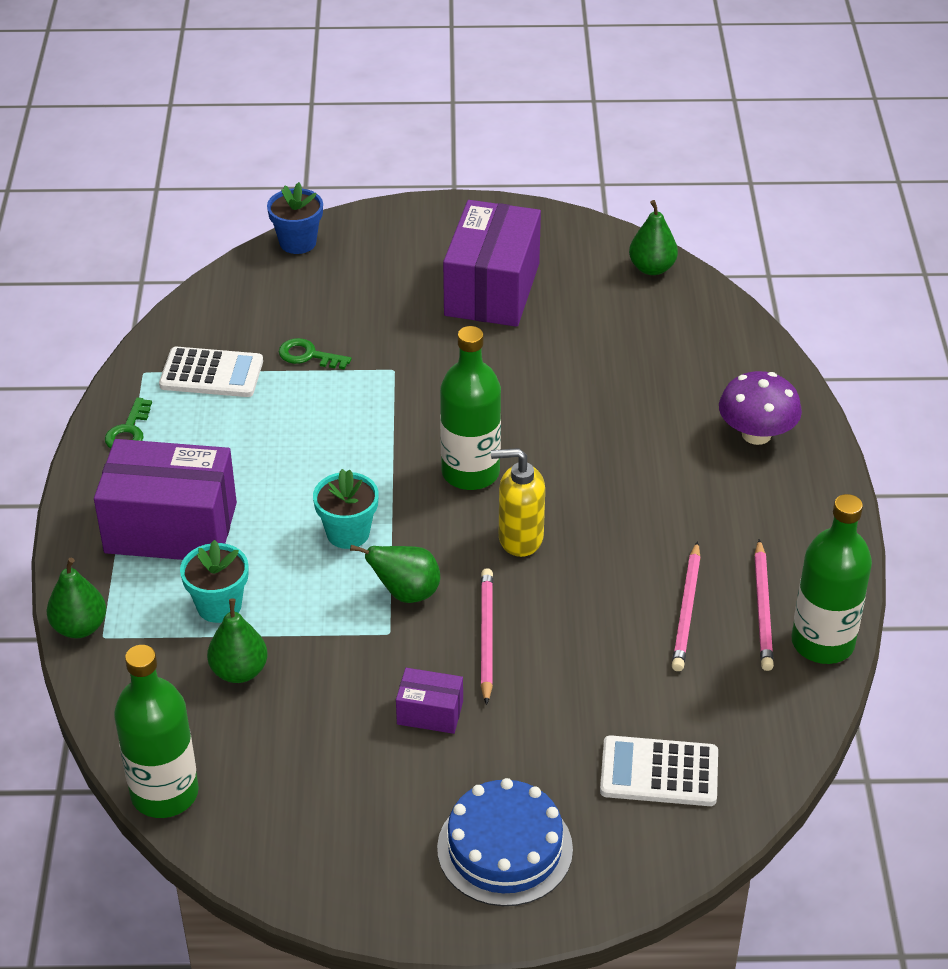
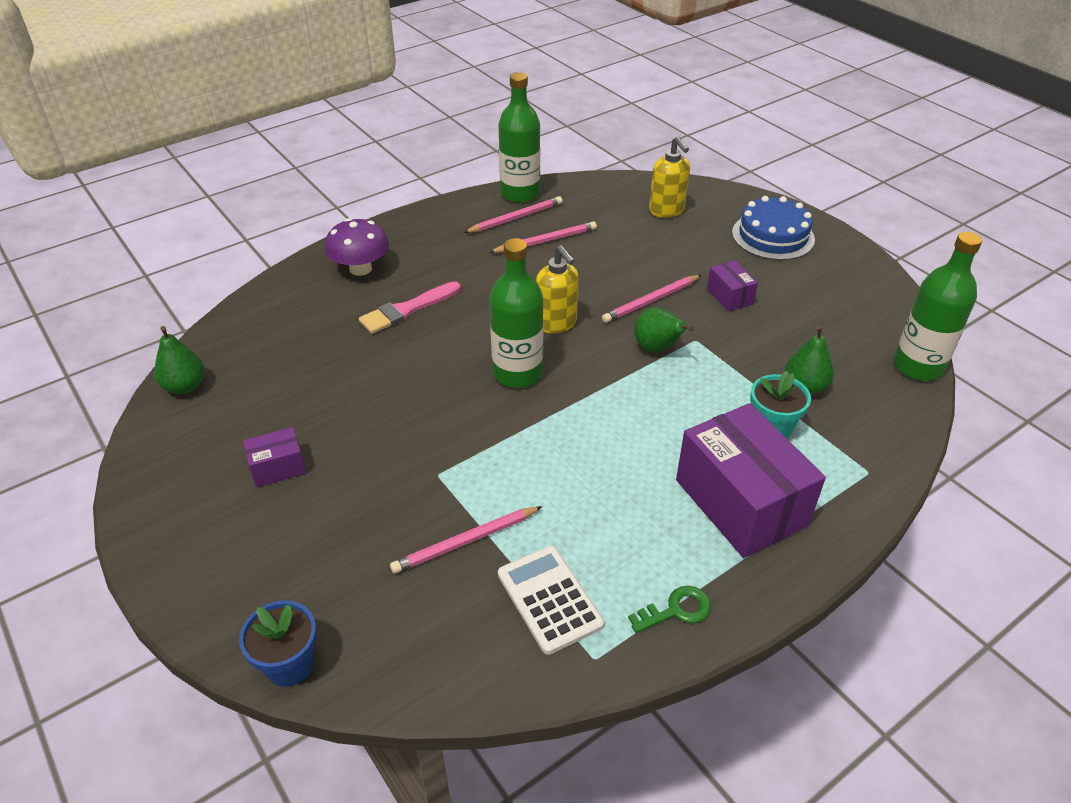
camera: 125 degrees left, 0 degrees up
green pear [47,558,106,638] -> none
green key [279,338,352,370] -> pink pencil [390,506,542,574]
turquoise flower pot [313,469,379,549] -> none
purple box [443,200,541,327] -> purple box [243,427,306,487], size x0.46
white calculator [600,735,718,806] -> yellow soap dispenser [649,136,690,218]
none -> pink brush [359,281,461,334]

